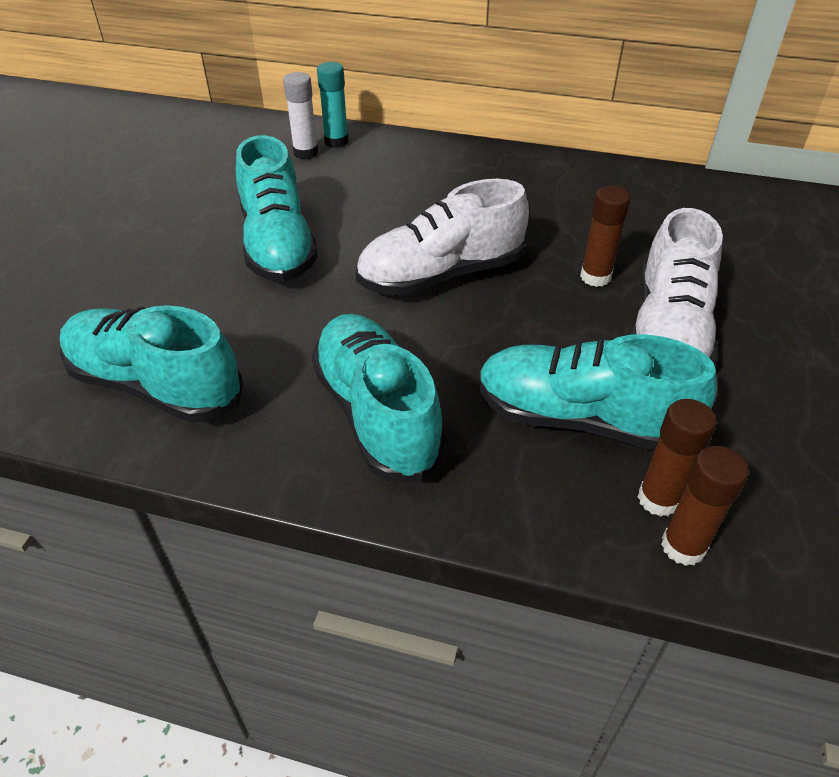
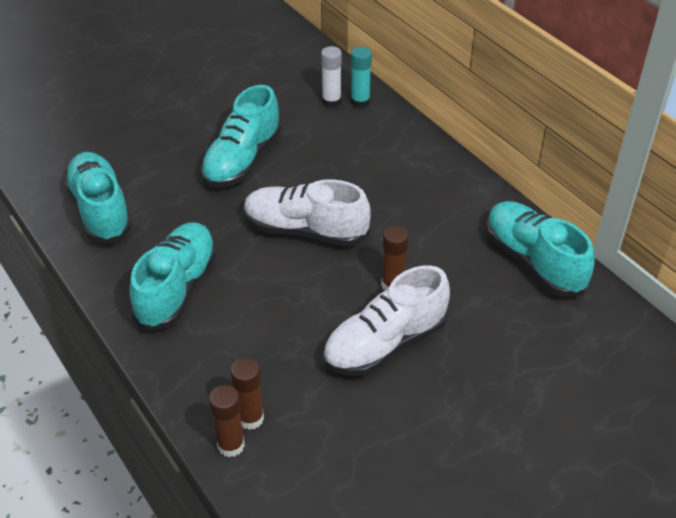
camera: 40 degrees right, 0 degrees up
turquoise shoe [478,334,717,450] -> turquoise shoe moved to [486,201,595,297]

